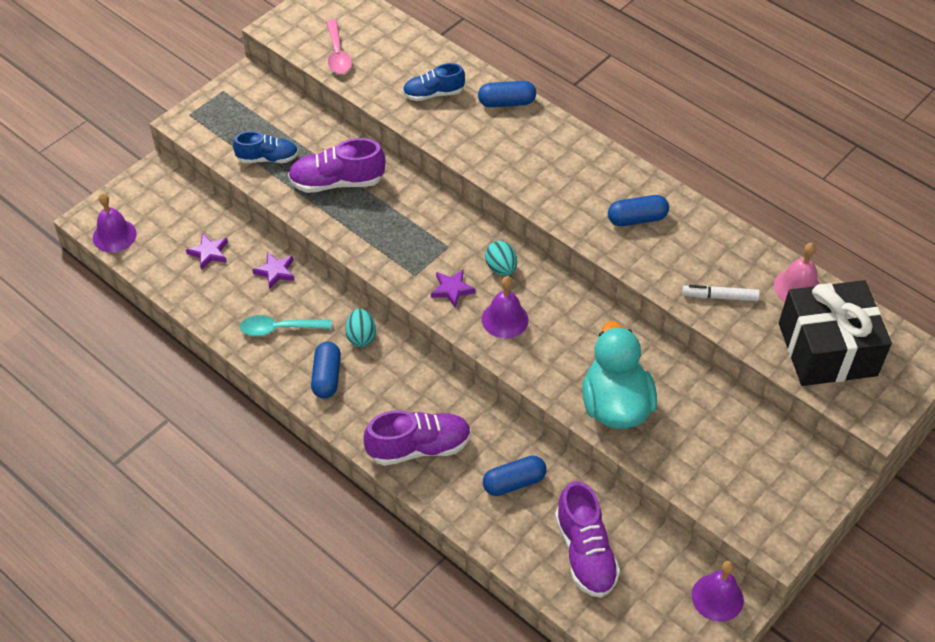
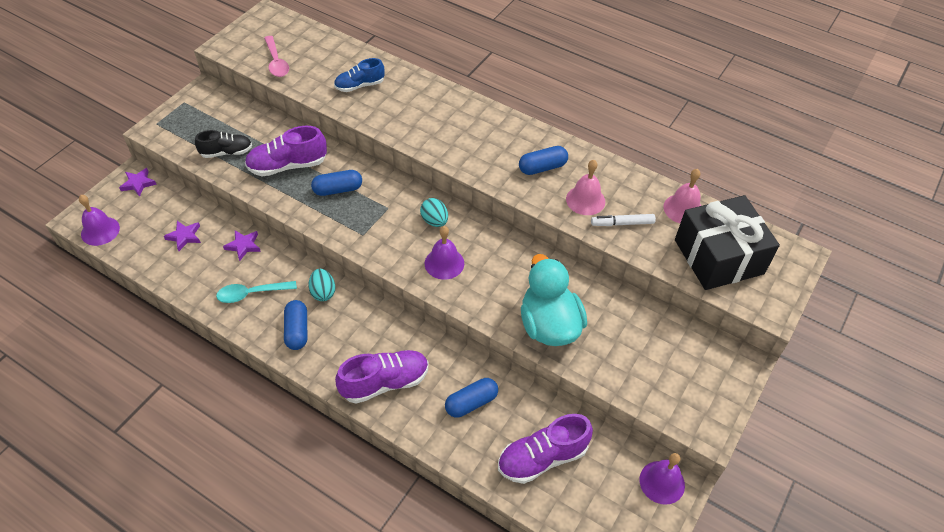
camera: 10 degrees left, 0 degrees up
blue shoe [233,131,298,163] -> black shoe [195,130,252,158]
purple star [431,269,476,308] -> purple star moved to [119,168,157,197]
blue capsule [478,81,536,107] -> blue capsule moved to [311,170,362,196]
purple shoe [555,481,620,598] -> purple shoe turned 90 degrees clockwise [498,414,593,484]
none -> pink bell [566,160,605,215]

